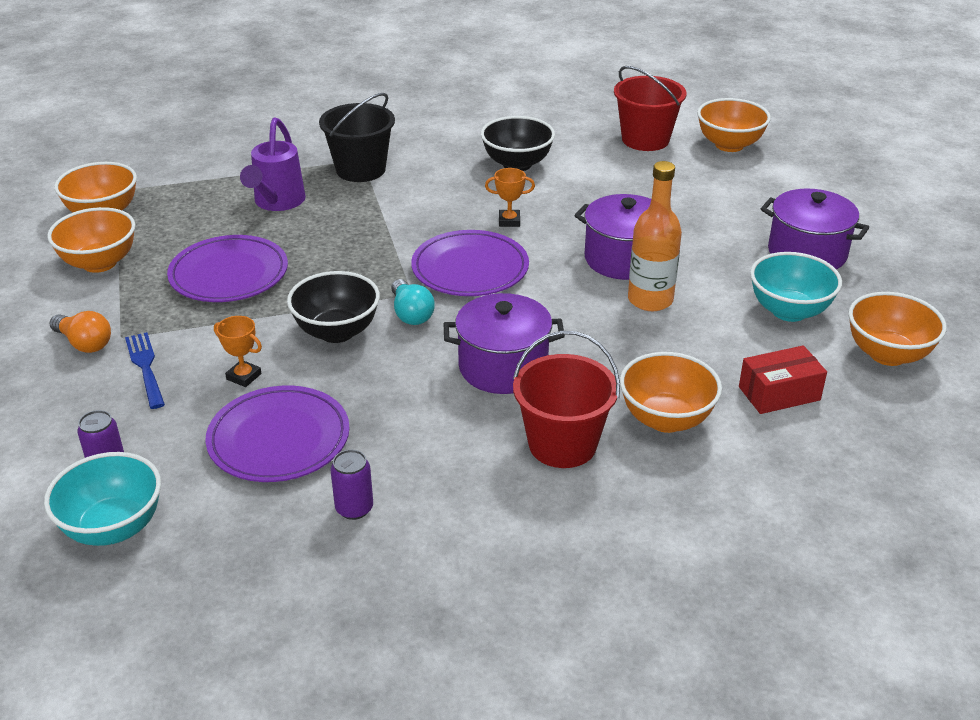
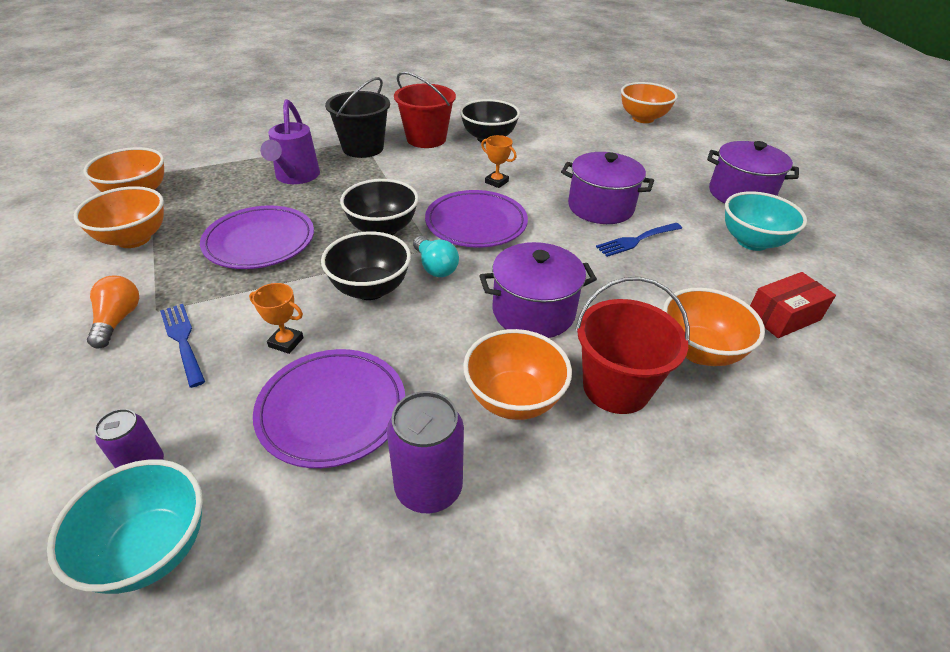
camera: 10 degrees left, 5 degrees up
orange light bulb [49,311,111,353] -> orange light bulb turned 120 degrees counterclockwise [87,276,139,349]
purple can [330,449,373,520] -> purple can [387,391,464,513], size x1.62
orange trophy [485,168,535,227] -> orange trophy turned 45 degrees clockwise [481,135,517,188]
red bucket [614,66,687,151] -> red bucket moved to [394,72,456,148]
orange bottle [628,161,682,311] -> blue fork [596,223,682,257]
orange bowl [848,292,947,366] -> orange bowl moved to [463,329,572,420]
none -> black bowl [340,179,419,235]

